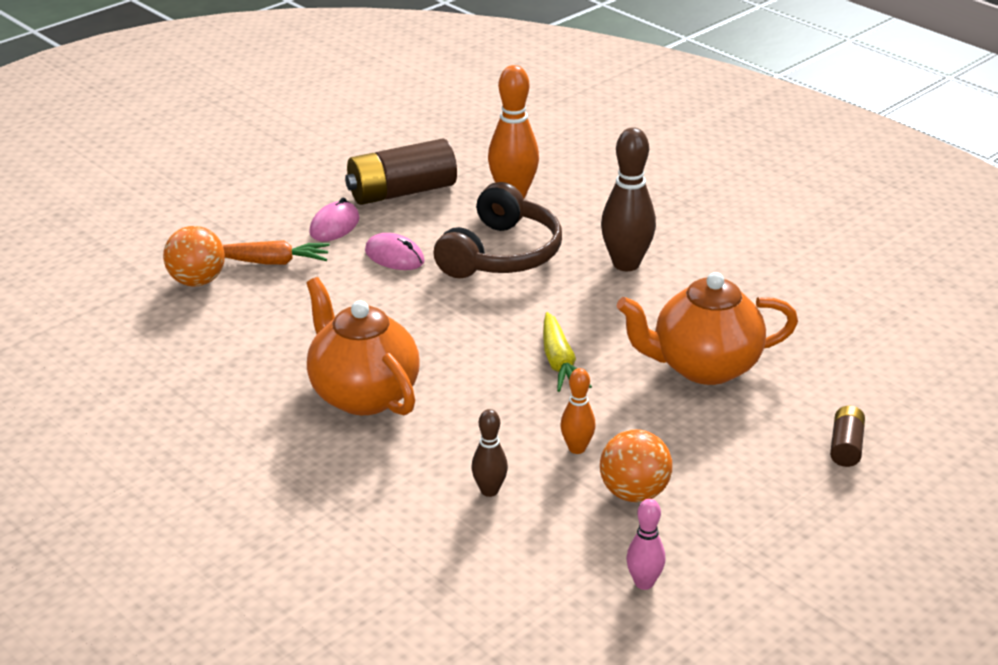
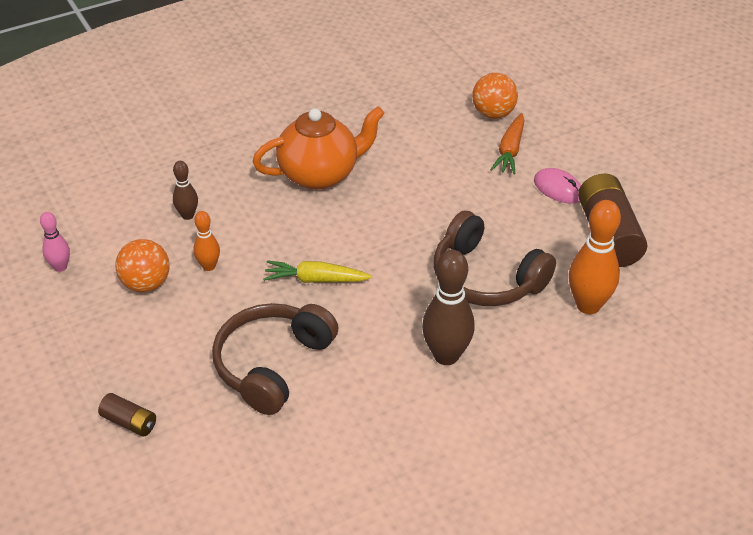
camera: 105 degrees right, 10 degrees up
pink mouse [365,233,425,270] -> none
orange teapot [617,272,798,385] -> brown headphones [212,303,339,415]

